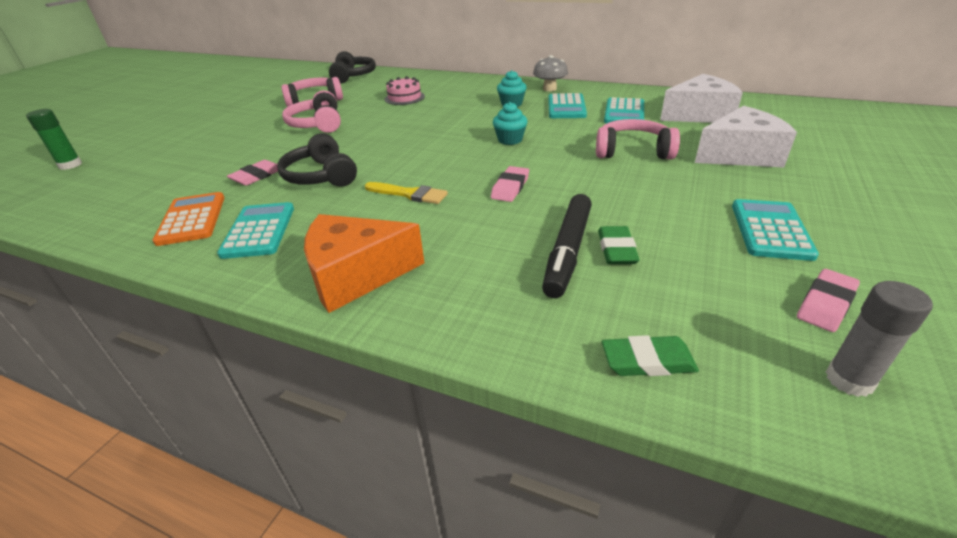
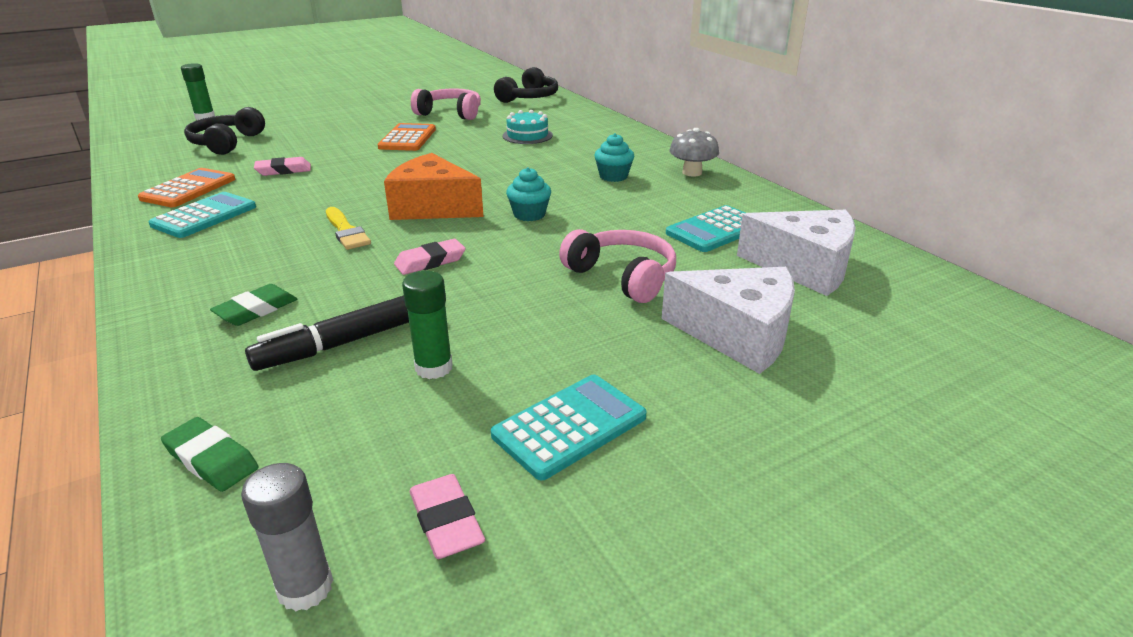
camera: 35 degrees right, 5 degrees down
black headphones [277,133,357,187] -> black headphones moved to [184,107,265,155]
pink headphones [282,90,341,133] -> orange calculator [377,123,436,151]
orange cheese [304,214,425,313] -> orange cheese moved to [384,153,484,220]
pink cake [385,76,425,105] -> turquoise cake [503,110,553,144]
turquoise calculator [548,93,587,118] -> none
green eraser [598,226,640,264] -> green eraser moved to [210,284,297,326]
pink eraser [797,269,860,332] -> pink eraser turned 75 degrees clockwise [410,474,485,559]
none -> green glue stick [402,271,453,379]

